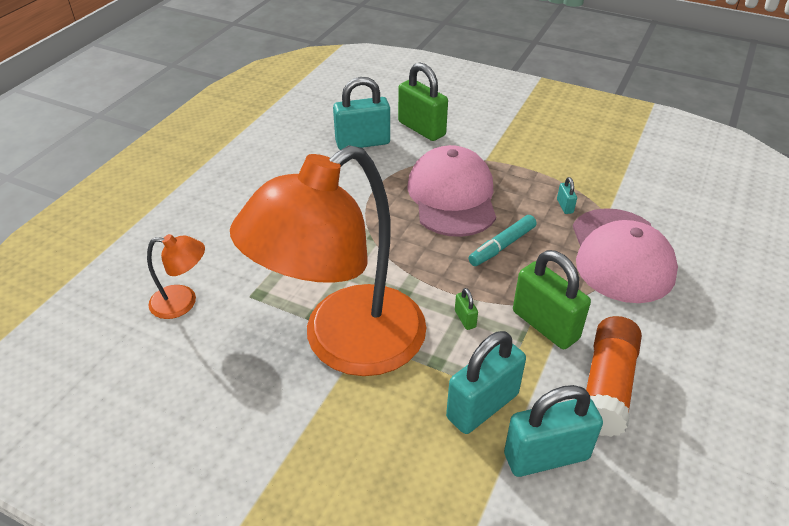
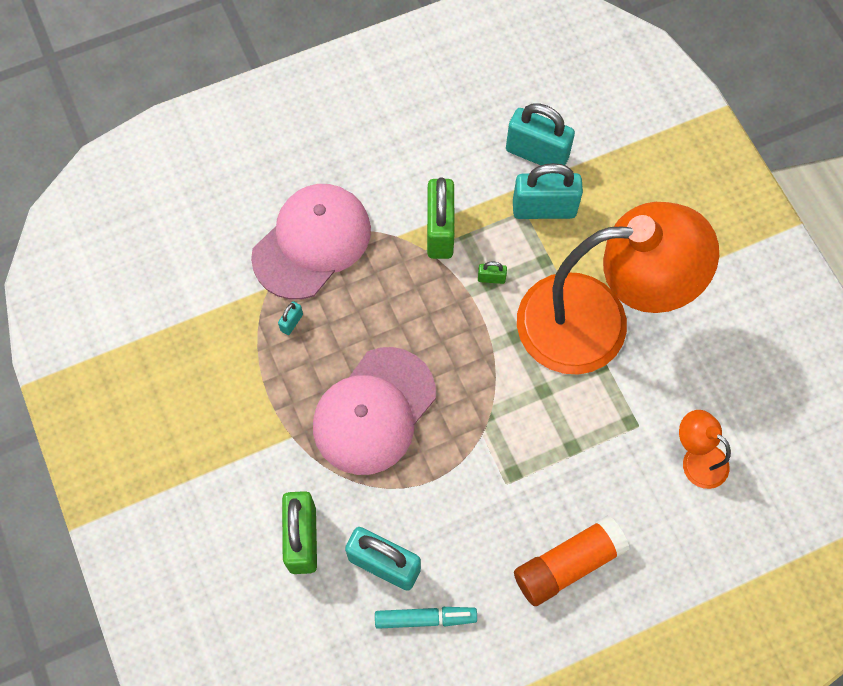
camera: 140 degrees left, 25 degrees up
green padlock [455,288,478,330] -> green padlock turned 75 degrees clockwise [478,262,507,284]
turquoise marker [469,215,537,266] -> turquoise marker moved to [375,607,477,629]
orange glue stick [586,316,642,437] -> orange glue stick moved to [514,515,630,606]

